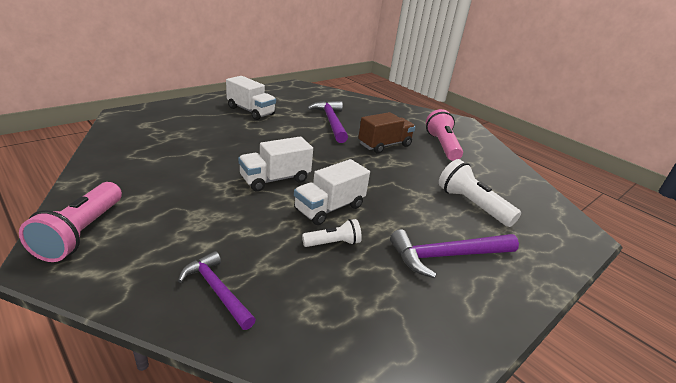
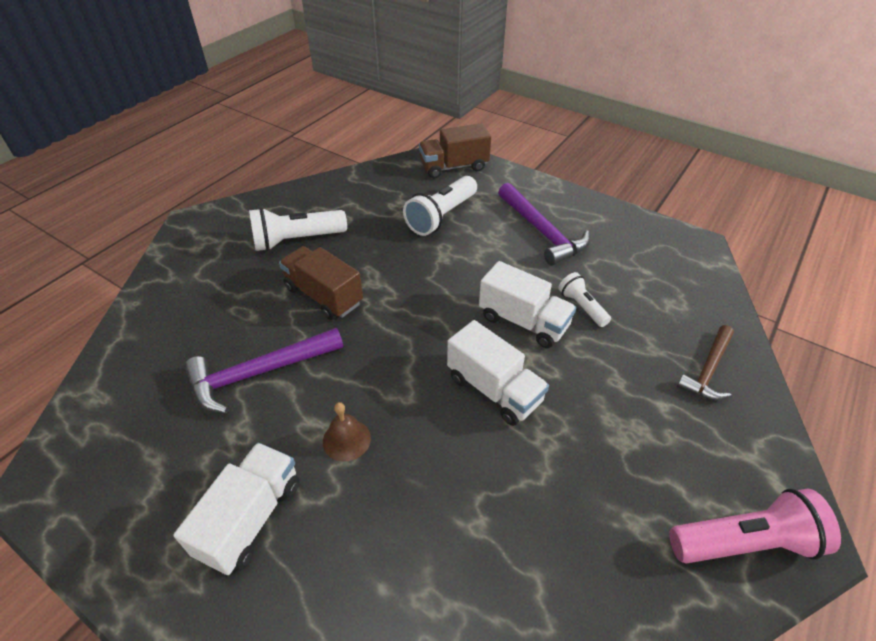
camera: 100 degrees left, 15 degrees up
purple hammer [178,251,256,330] -> brown hammer [677,325,734,400]
pink flashlight [426,109,463,161] -> white flashlight [249,207,347,251]
none -> brown bell [323,402,371,462]
none -> brown truck [419,123,491,178]

